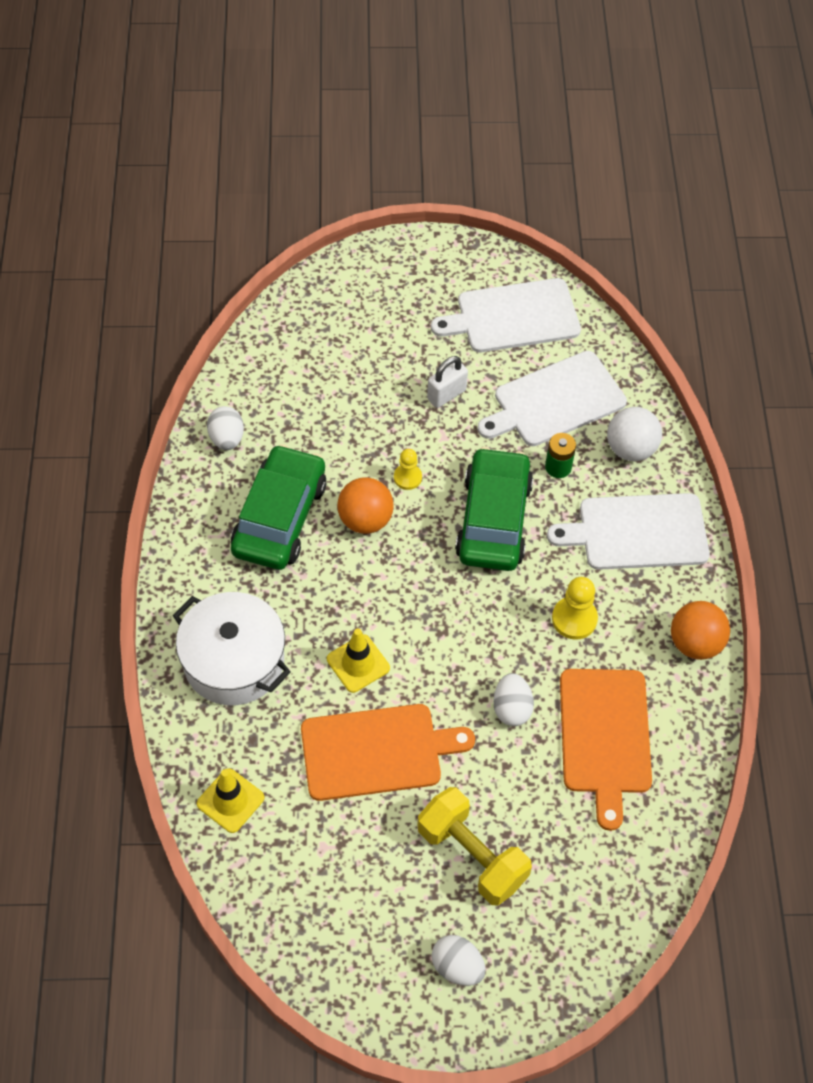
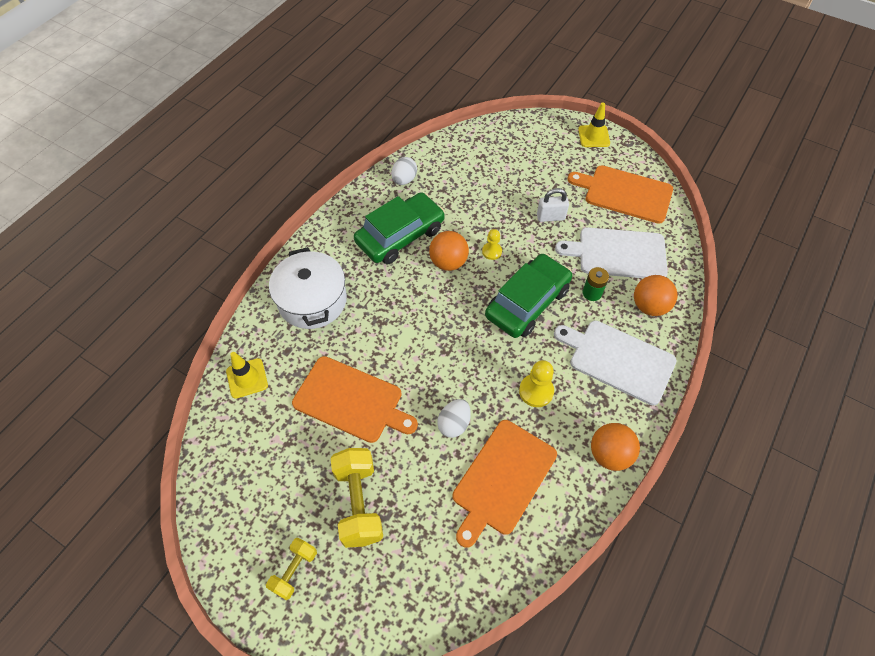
camera: 35 degrees right, 0 degrees up
yellow traffic cone [327,629,390,693] -> yellow traffic cone moved to [578,102,610,147]
white cutting board [431,278,581,352] -> orange cutting board [567,165,673,224]
white egg [432,935,486,986] -> yellow dumbbell [266,538,317,600]
white ball [607,407,662,461] -> orange ball [634,275,678,316]

